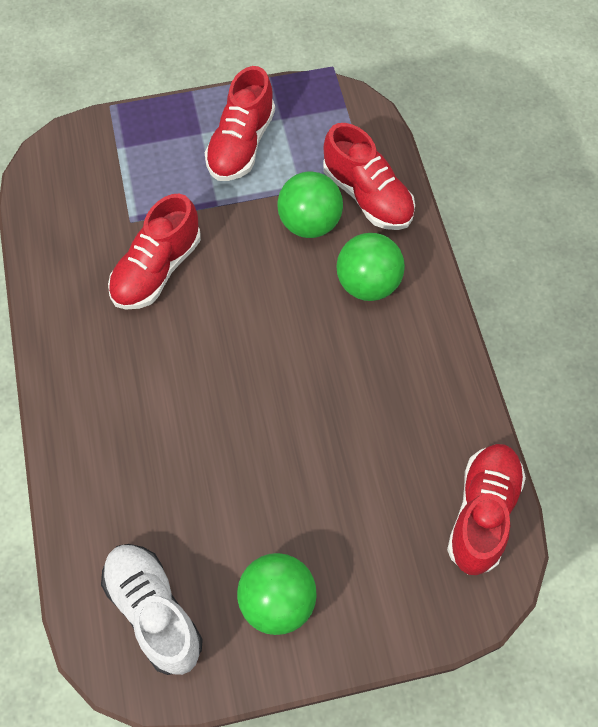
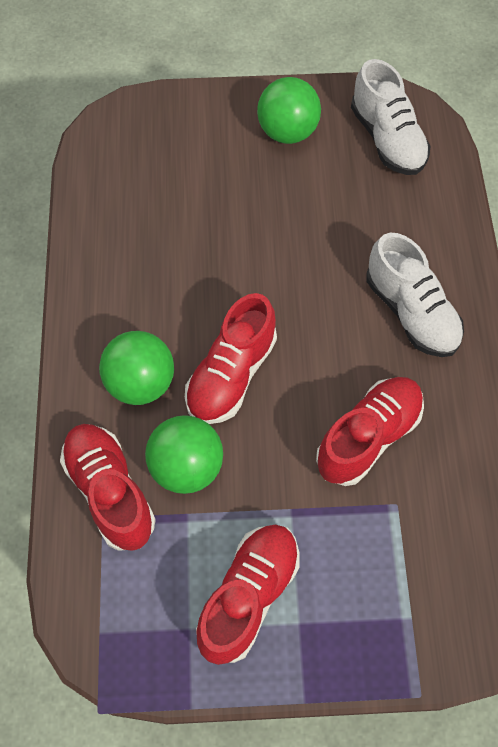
camera: 170 degrees left, 0 degrees up
red shoe [447,444,526,575] -> red shoe moved to [185,293,277,424]
none -> white shoe [366,233,464,357]

